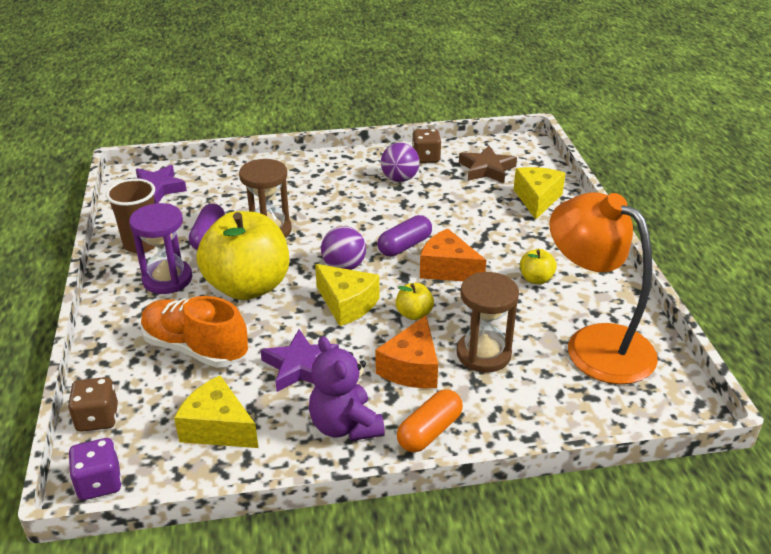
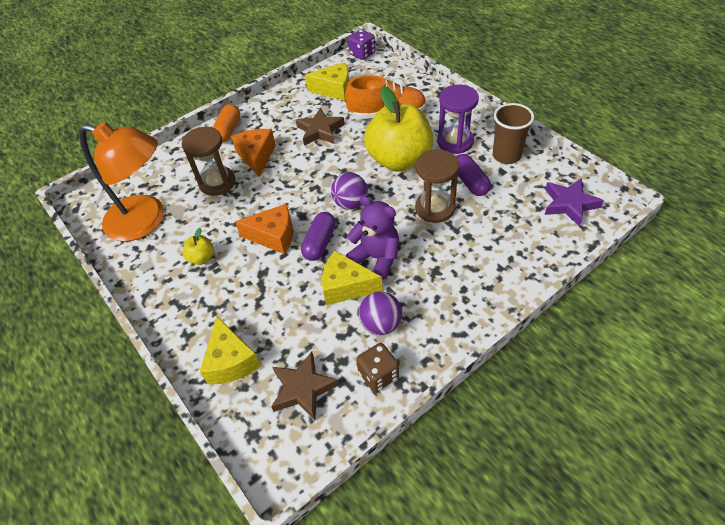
camera: 155 degrees right, 15 degrees up
brown dice [68,377,118,432] -> none
purple star [260,329,339,392] -> brown star [296,107,345,145]
purple teddy bear [309,336,385,441] -> purple teddy bear moved to [346,196,399,280]
yellow cheese [315,264,379,326] -> yellow cheese moved to [322,251,383,305]
yellow apple [396,283,434,320] -> none

